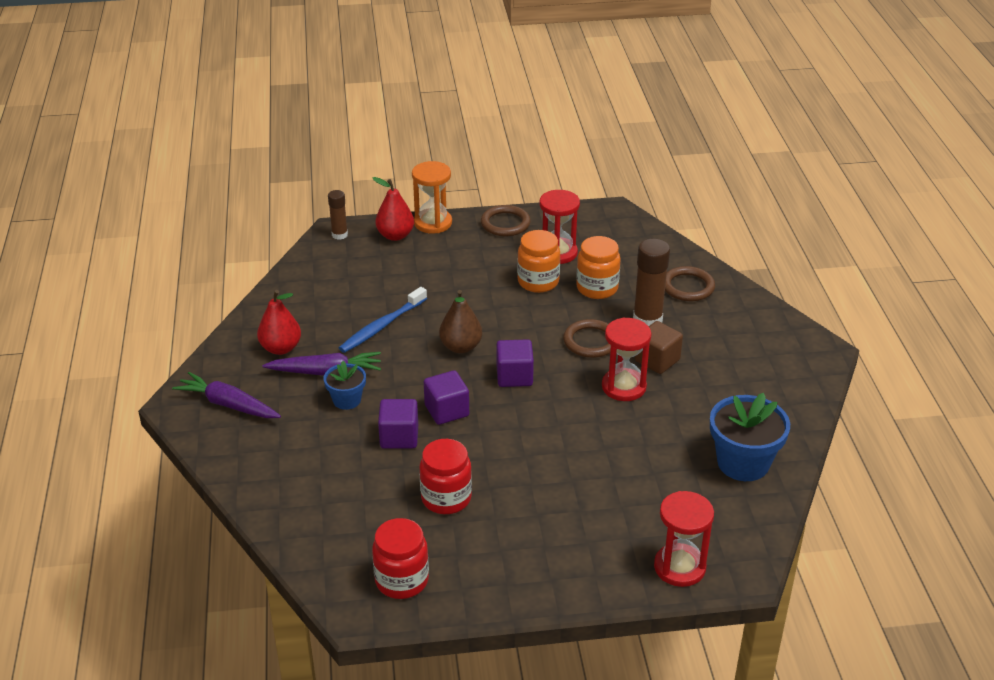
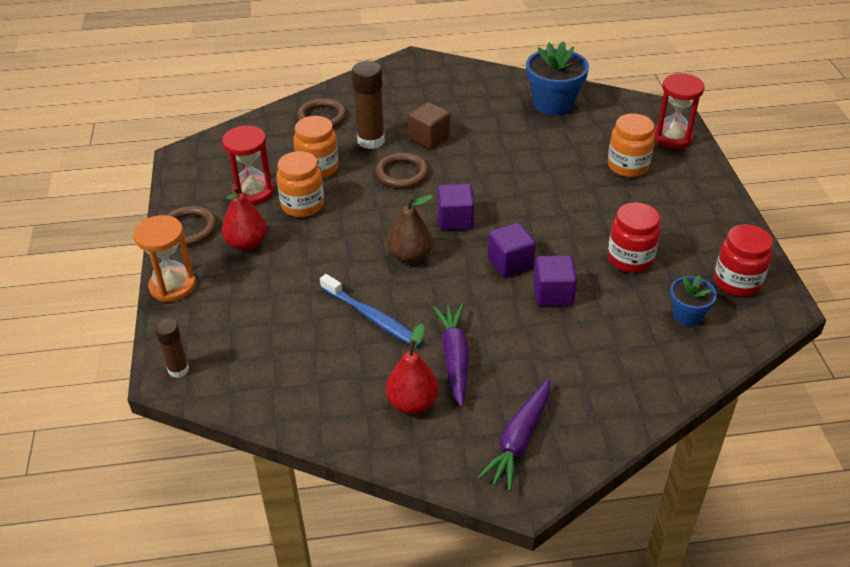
camera: 90 degrees left, 5 degrees up
blue flower pot [324,361,366,410] -> blue flower pot moved to [670,275,717,326]
red pear [372,177,414,241] -> red pear moved to [222,186,267,251]
red hourglass [602,317,651,401] -> none
none -> orange jar [608,114,655,177]

